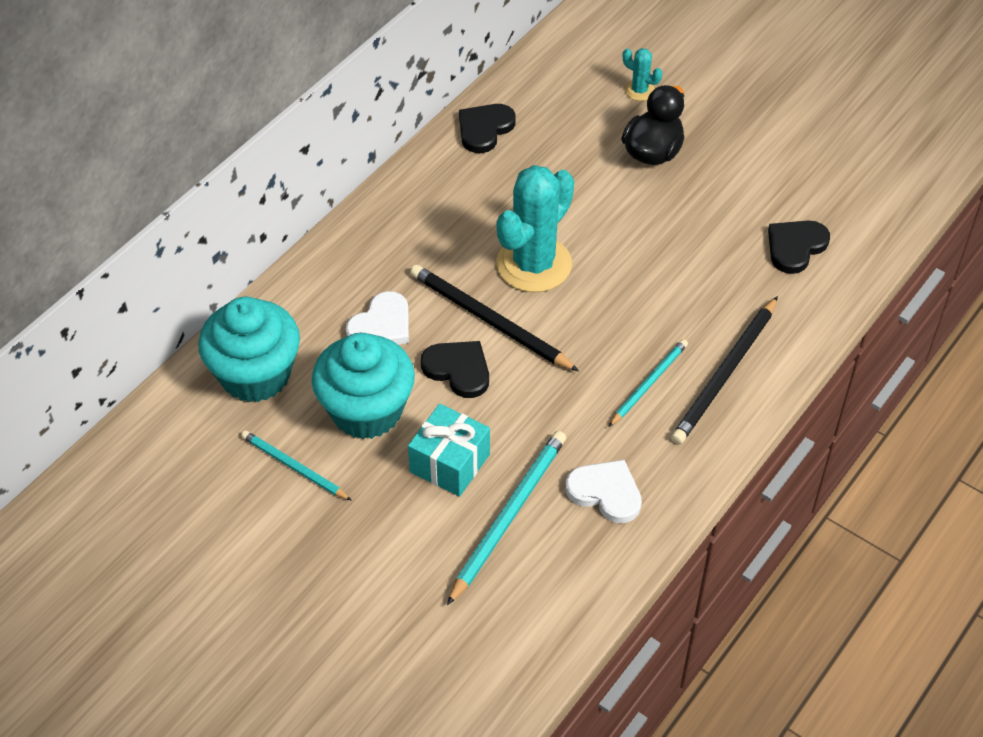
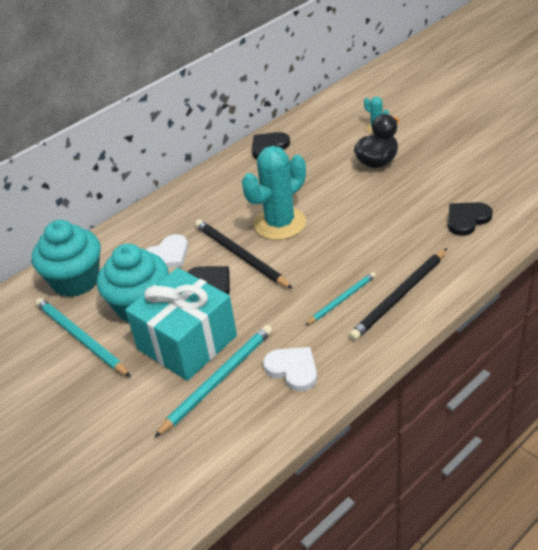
camera: 15 degrees right, 10 degrees down
turquoise pencil [241,430,352,501] -> turquoise pencil [35,298,131,377], size x1.61
turquoise gift [408,404,490,497] -> turquoise gift [125,268,237,381], size x1.69

